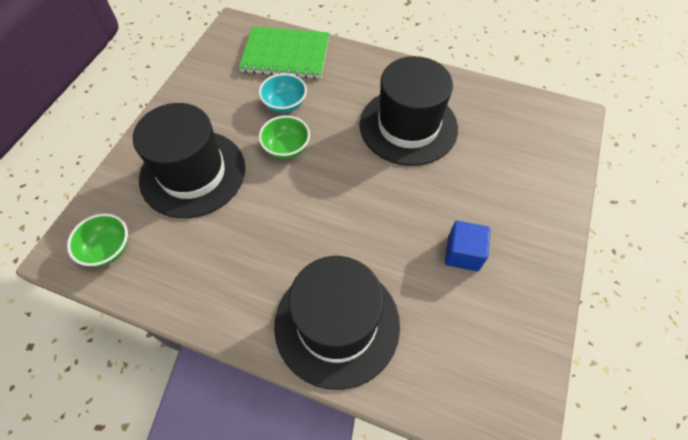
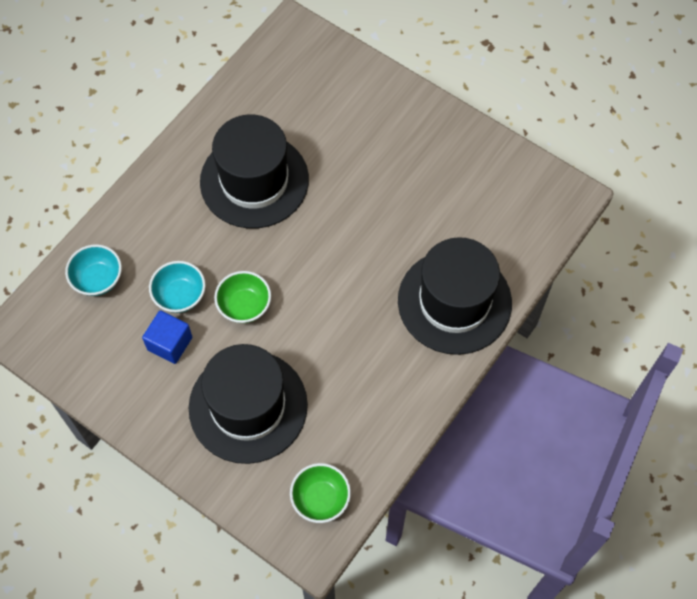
camera: 75 degrees left, 5 degrees up
green notebook [239,26,330,79] -> turquoise bowl [65,244,122,296]
blue cube [445,221,490,271] -> blue cube moved to [142,310,192,364]

